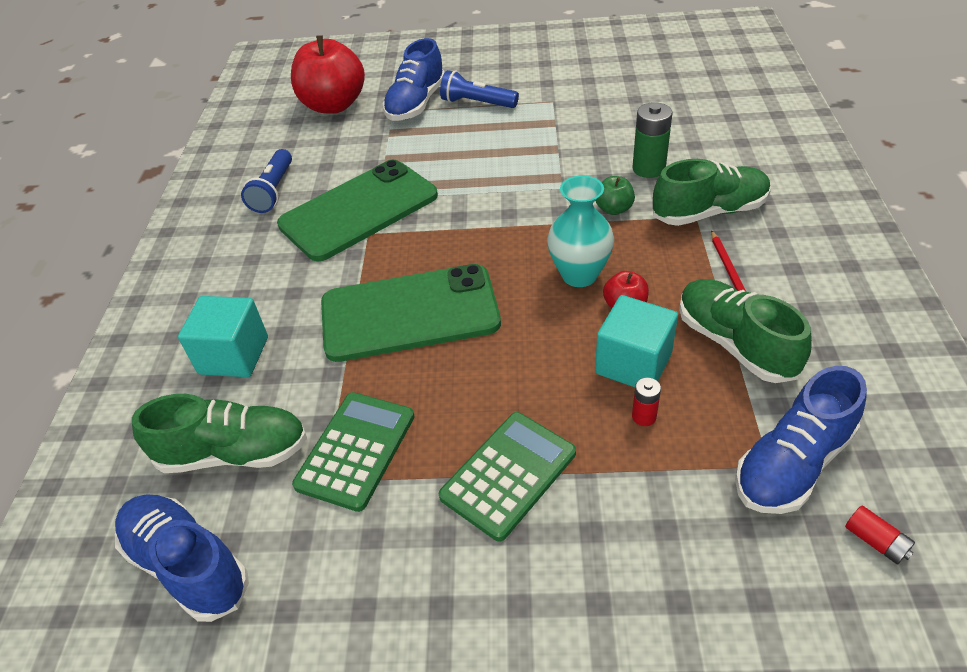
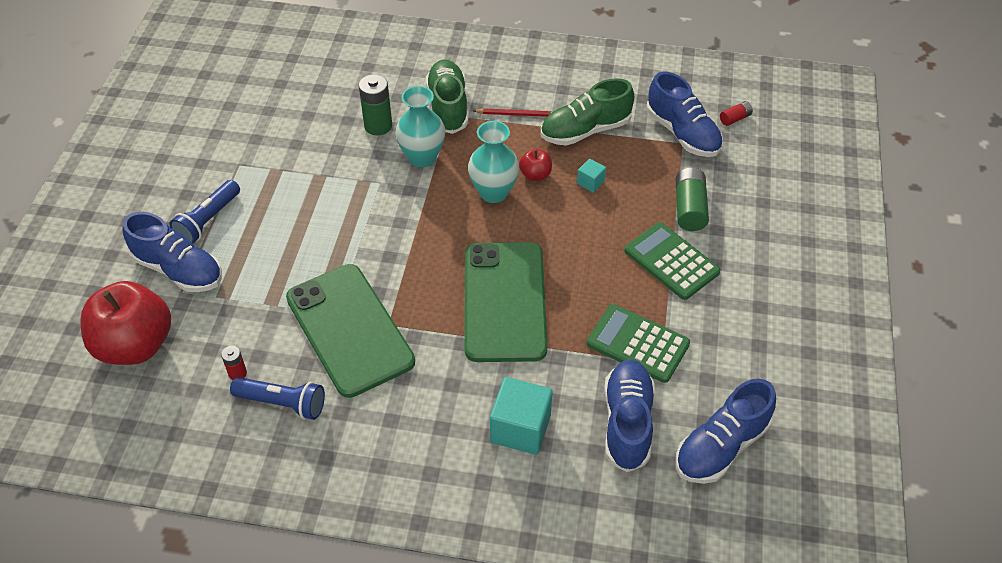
camera: 85 degrees left, 5 degrees up
green shoe [132,394,307,473] -> blue shoe [604,360,655,472]
green apple [595,176,635,215] -> turquoise vase [395,86,446,167]
turquoise cube [595,295,678,387] -> turquoise cube [577,159,606,192], size x0.49
red battery [632,377,661,426] -> red battery moved to [221,346,247,380]
none -> green battery [675,167,709,231]

